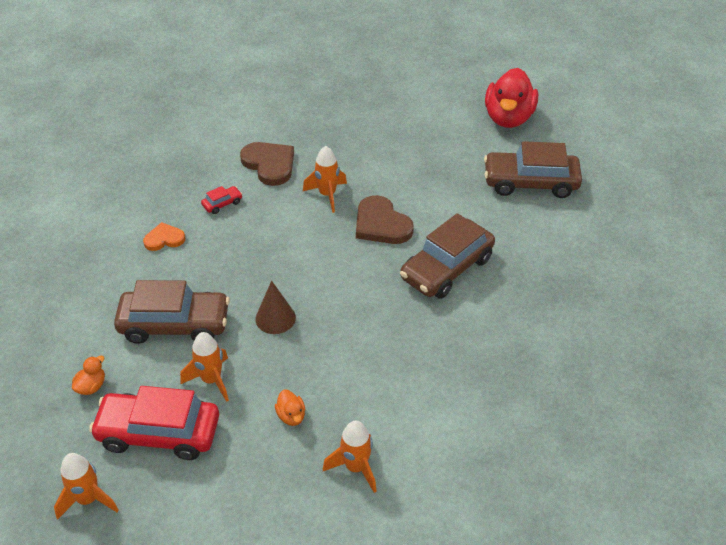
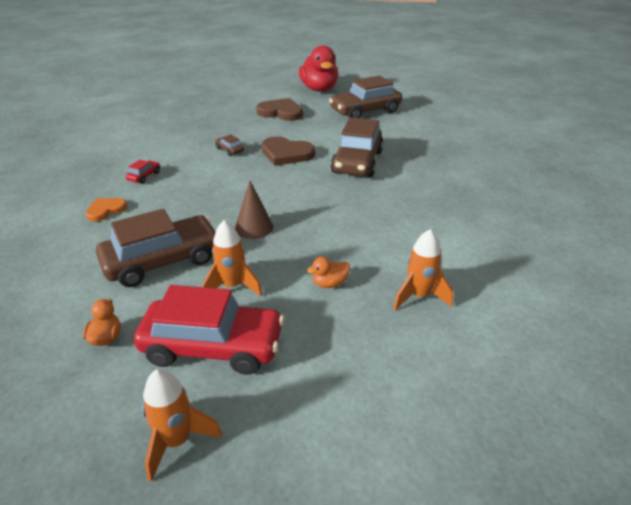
camera: 30 degrees left, 10 degrees down
red car [89,386,219,460] -> red car turned 150 degrees counterclockwise [134,285,284,375]
brown heart [240,142,294,186] -> brown heart moved to [256,98,303,121]
orange duck [275,390,305,426] -> orange duck turned 120 degrees clockwise [306,256,350,288]
orange rocket [303,146,347,213] -> brown car [215,134,244,156]

